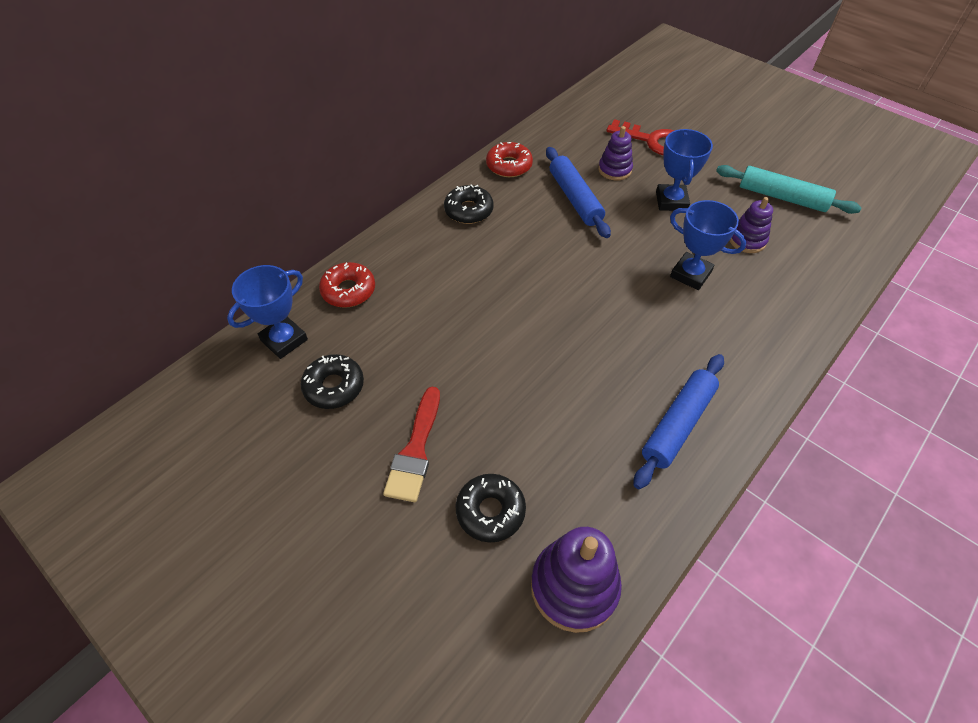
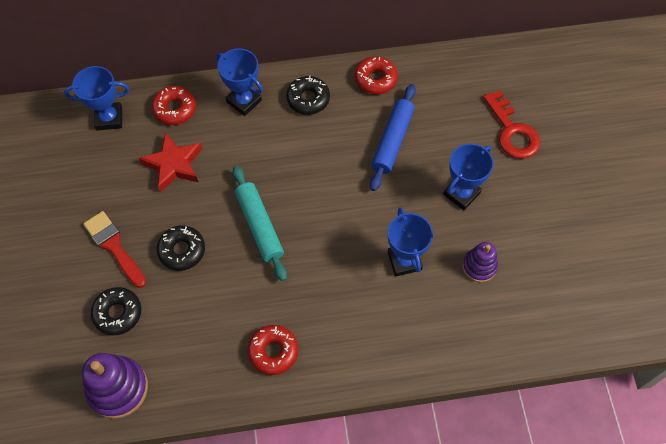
camera: 40 degrees right, 10 degrees up
black donut [301,354,364,409] -> black donut moved to [157,225,205,271]
red brush [383,387,440,502] -> red brush turned 90 degrees clockwise [83,211,146,288]
purple stacking toy [598,126,633,181] -> none
blue rolling pin [634,354,724,489] -> red donut [247,325,298,375]
turquoise rolling pin [716,165,862,214] -> turquoise rolling pin moved to [233,166,287,282]
none -> red star [139,132,202,192]
none -> blue trophy [216,48,263,116]

